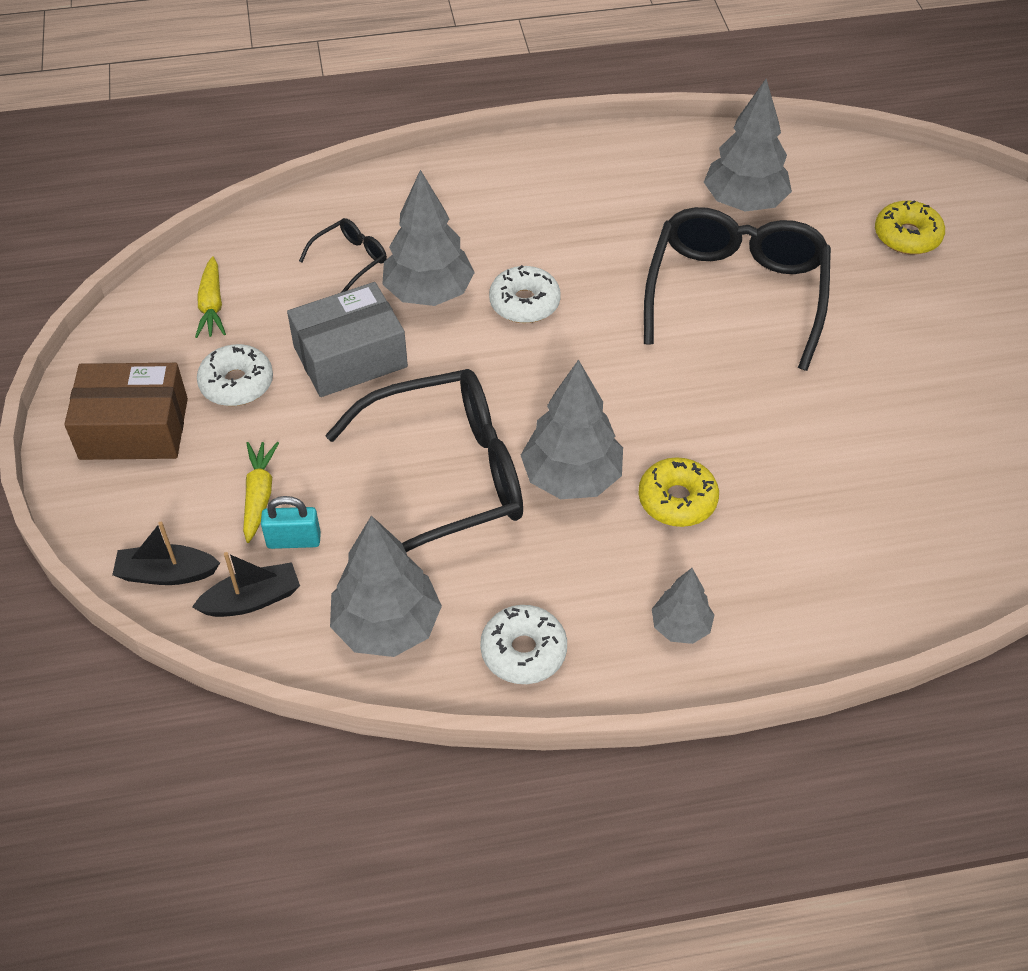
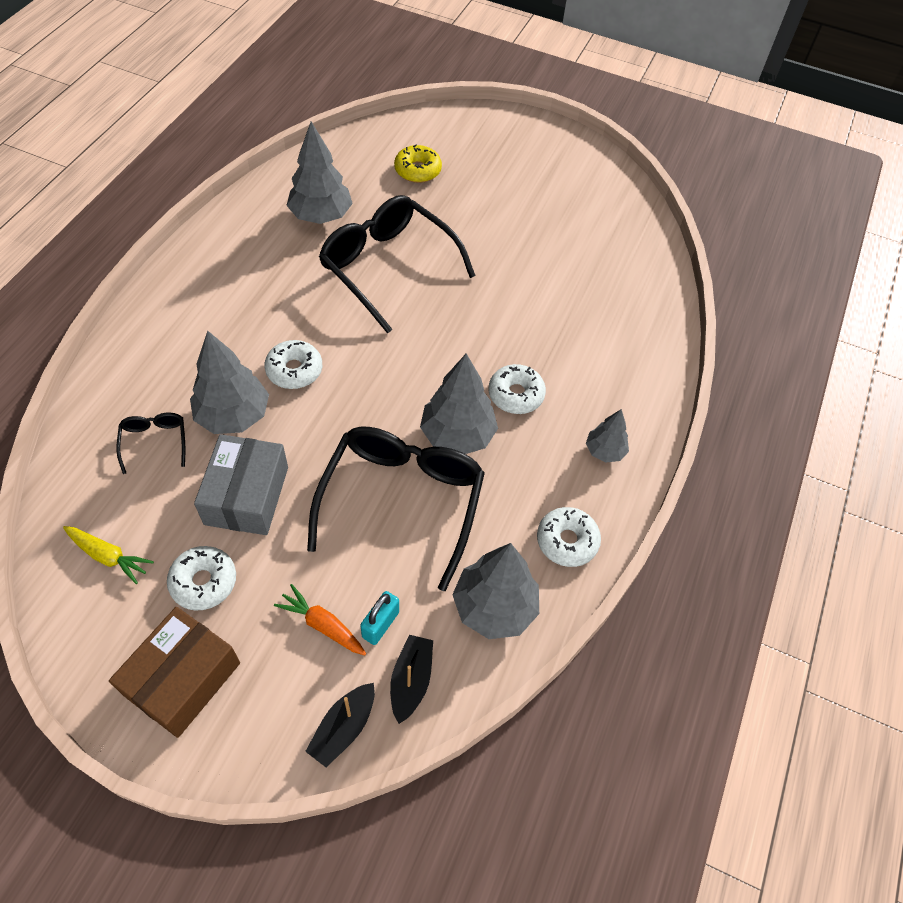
camera: 60 degrees left, 5 degrees up
yellow carrot [243,442,279,543] -> orange carrot [274,584,366,655]
yellow donut [638,457,719,527] -> white donut [489,364,546,414]

